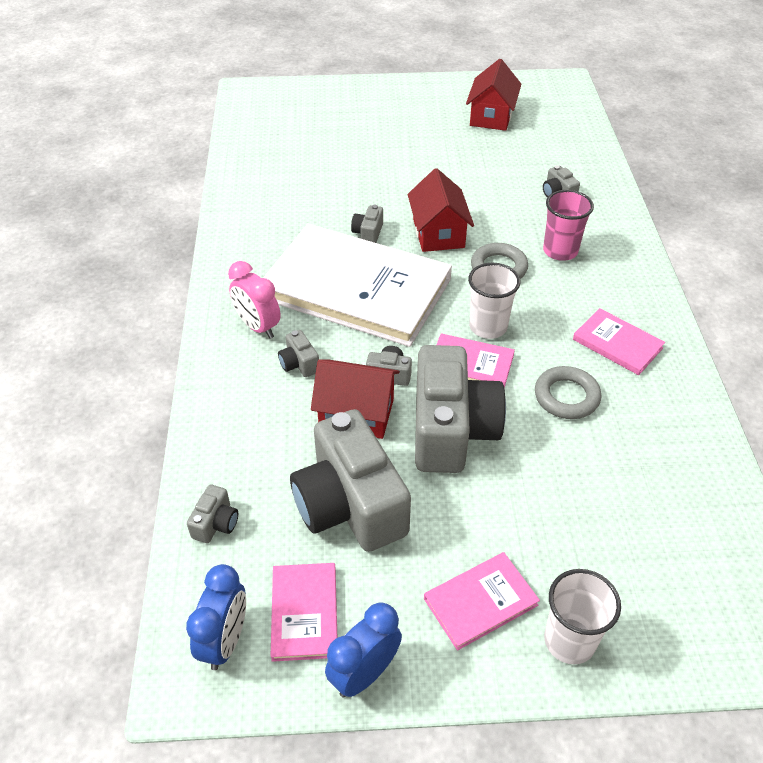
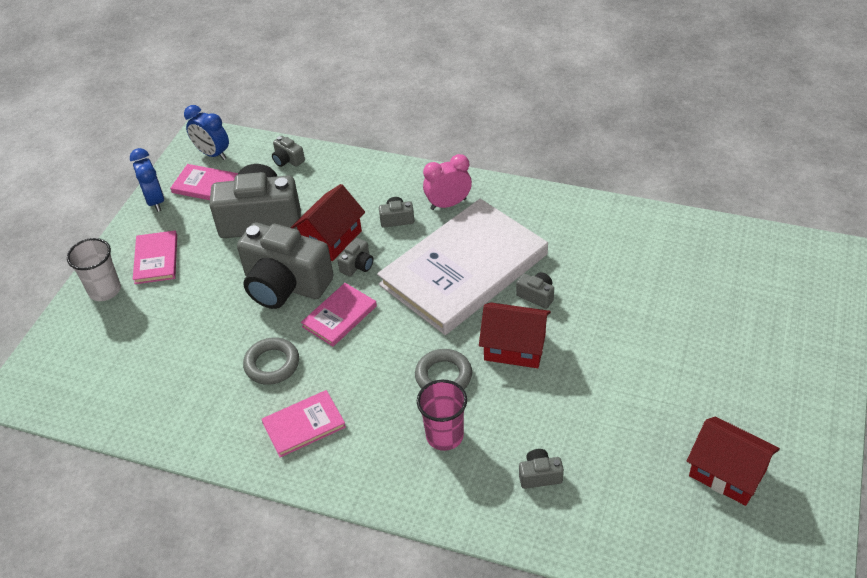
camera: 115 degrees right, 0 degrees up
white cup [468,263,520,339] -> none

